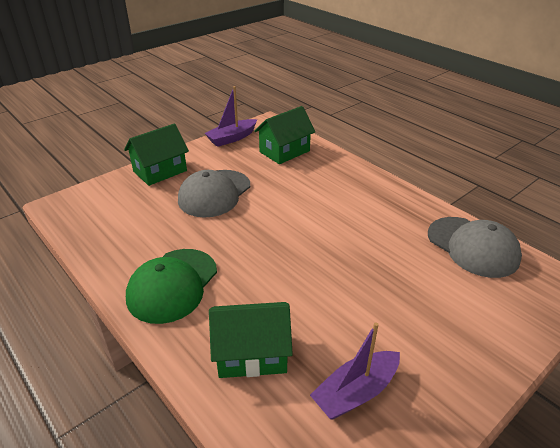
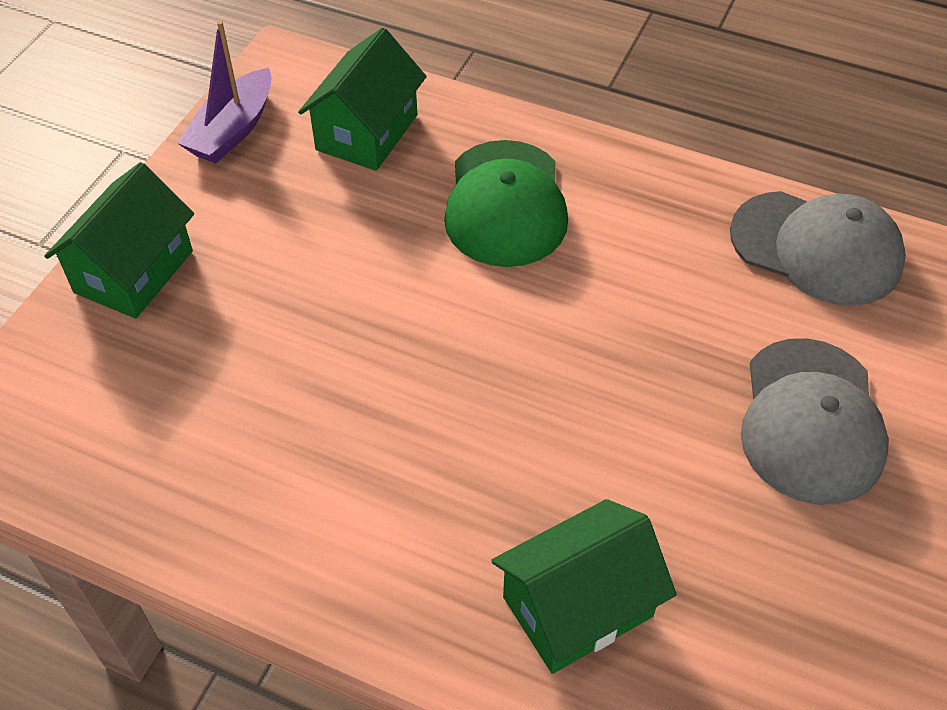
camera: 25 degrees left, 15 degrees up
green cap [126,249,217,324] -> green cap moved to [444,140,568,267]
grey cap [178,170,250,217] -> grey cap moved to [741,338,888,505]
purple boat [310,322,400,420] -> none

